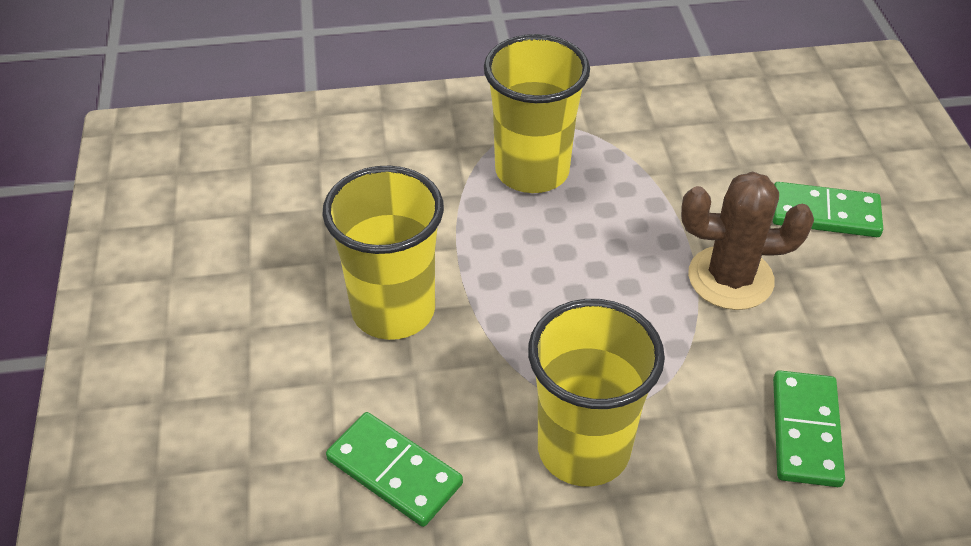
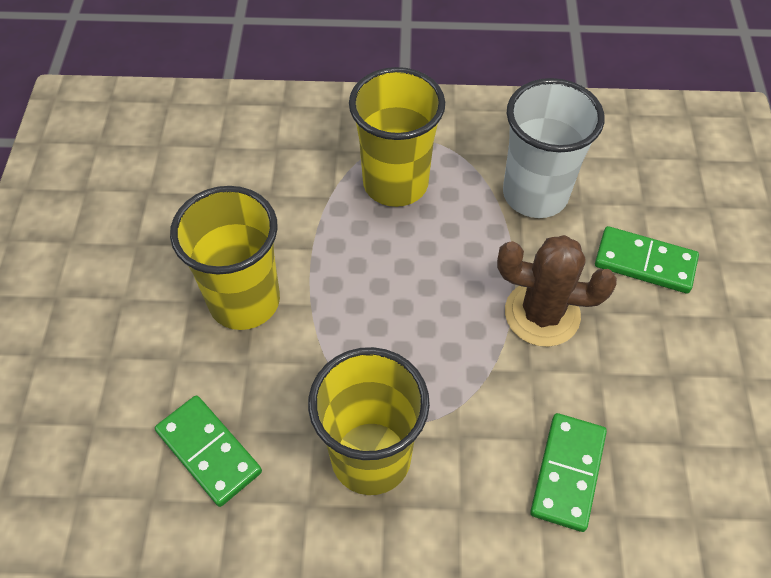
camera: 10 degrees right, 10 degrees up
none -> white cup [503,78,604,218]

